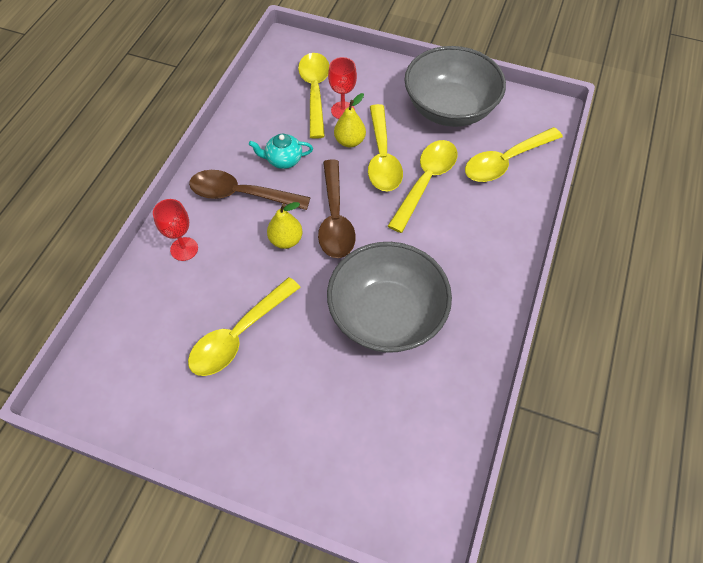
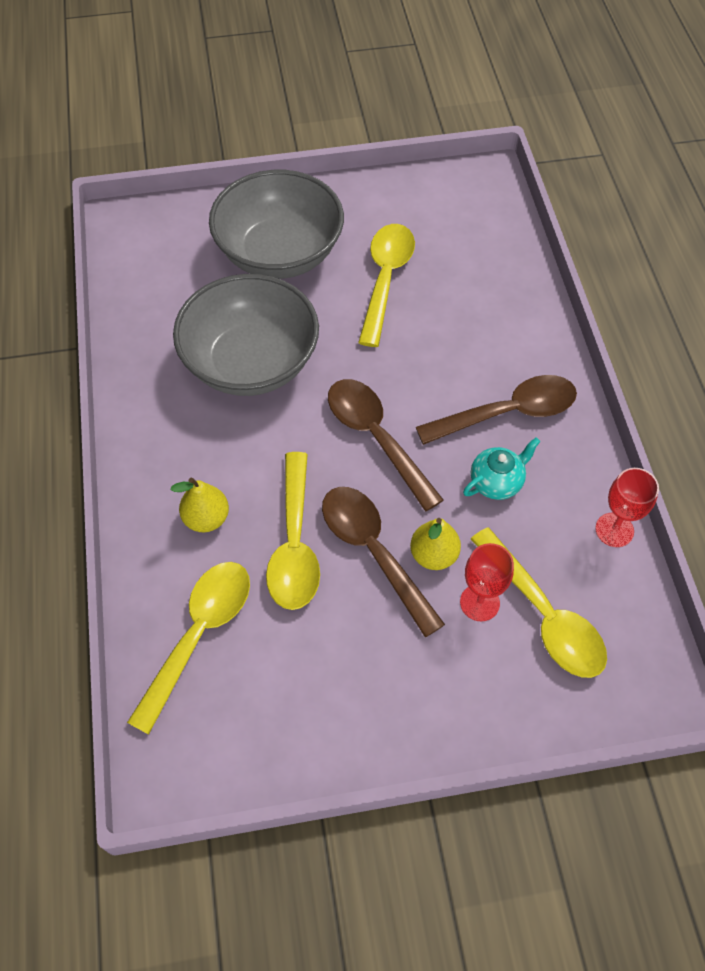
camera: 150 degrees right, 0 degrees up
red goblet [153,199,198,261] -> red goblet moved to [595,468,659,547]
yellow pear [267,202,303,249] -> yellow pear moved to [171,477,229,532]
yellow spoon [368,104,403,191] -> brown spoon [322,487,445,637]
grey bowl [404,46,506,127] -> grey bowl moved to [209,170,344,279]

